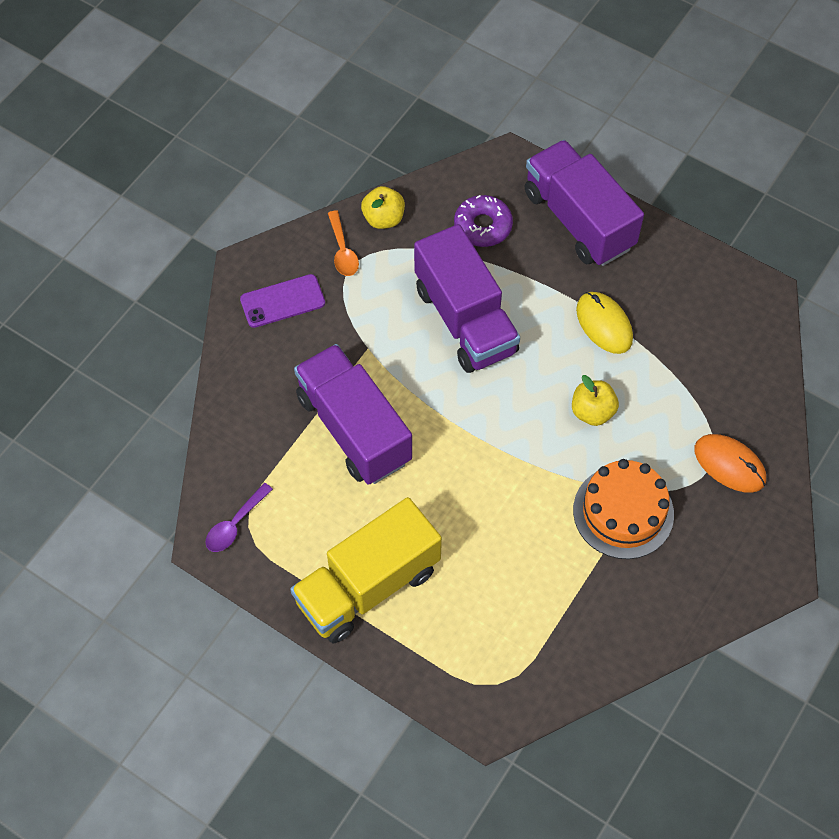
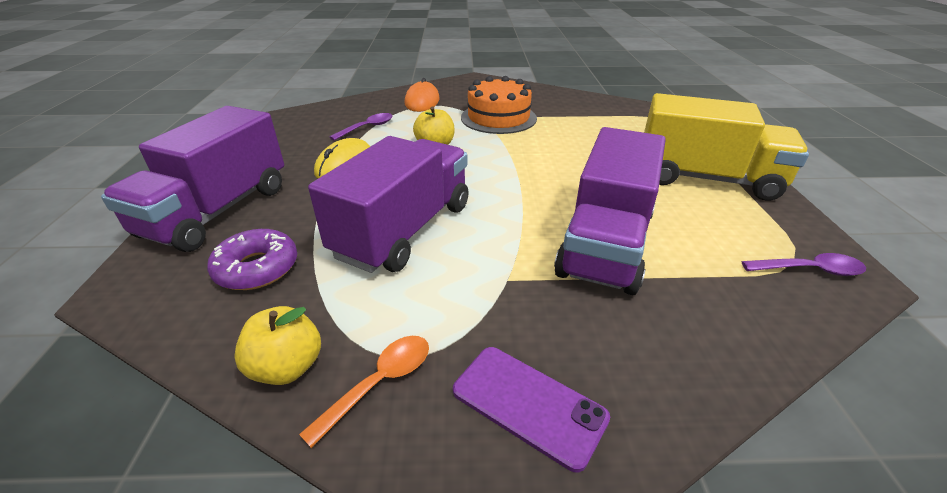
camera: 125 degrees left, 25 degrees down
none -> purple spoon [329,113,393,141]

